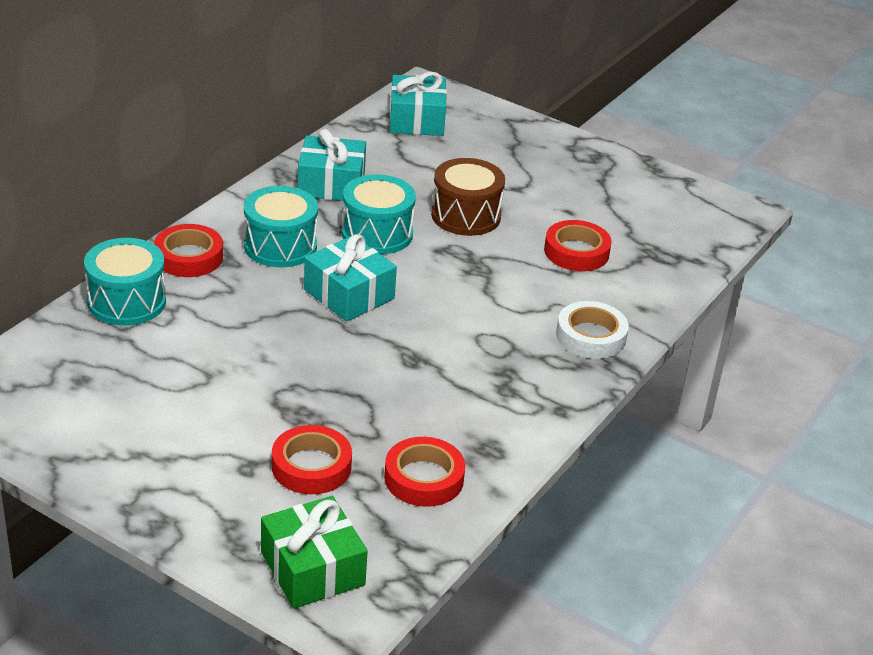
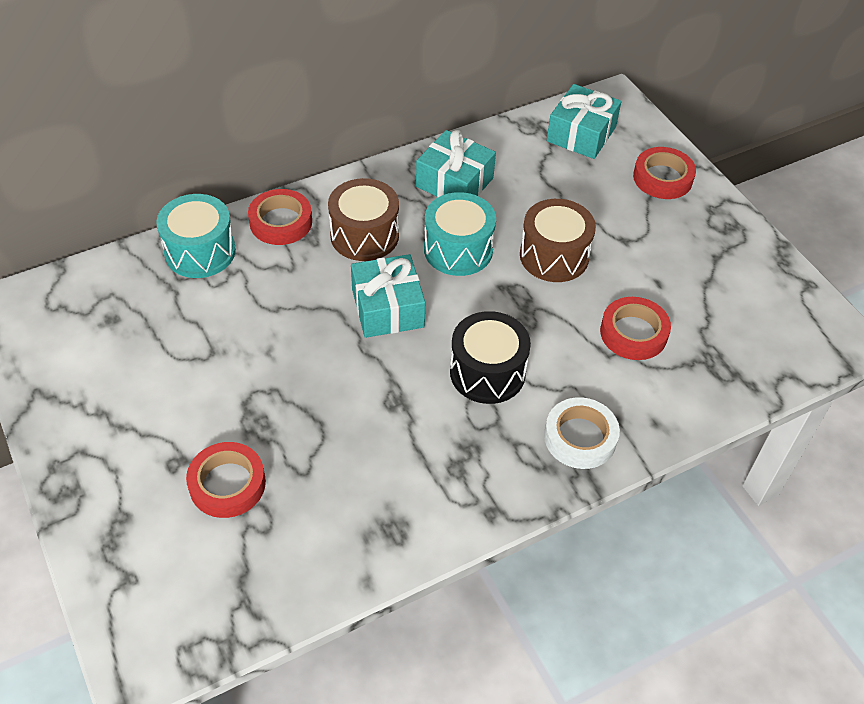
camera: 30 degrees right, 15 degrees up
turquoise drum [244,186,318,267] -> brown drum [328,178,399,261]
green gift [261,496,368,609] -> none
red tape [384,437,465,507] -> red tape moved to [633,147,696,199]
none -> black drum [450,311,531,404]

